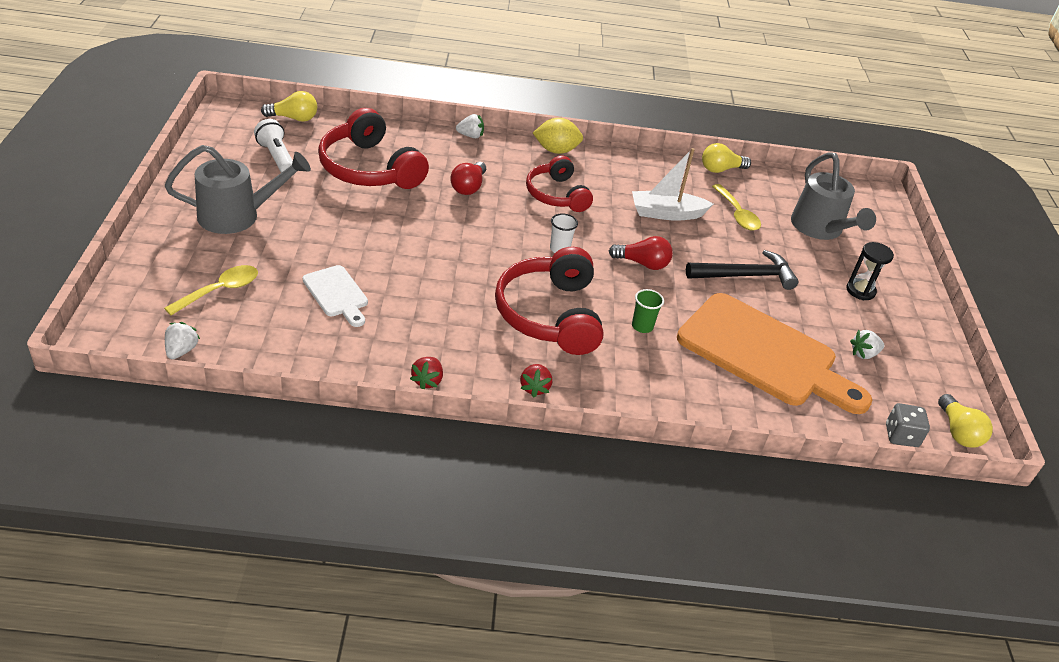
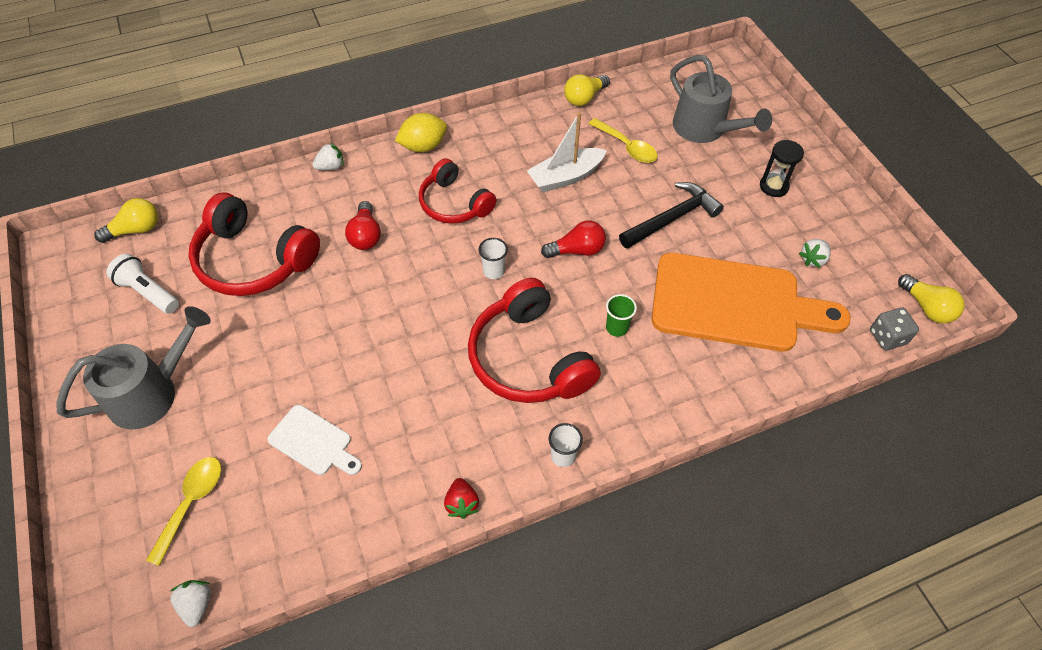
camera: 20 degrees left, 15 degrees up
red strawberry [520,364,552,398] -> white cup [549,423,583,467]

